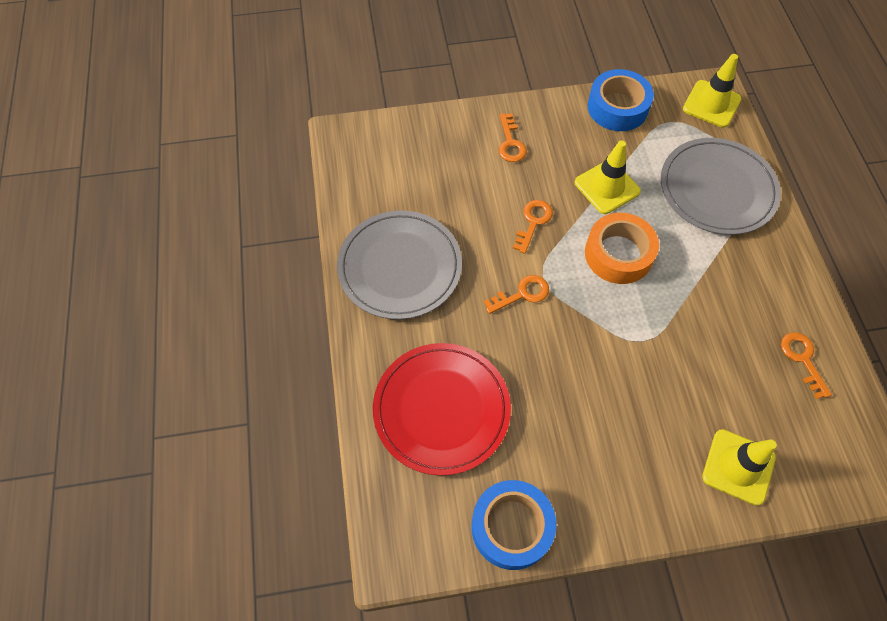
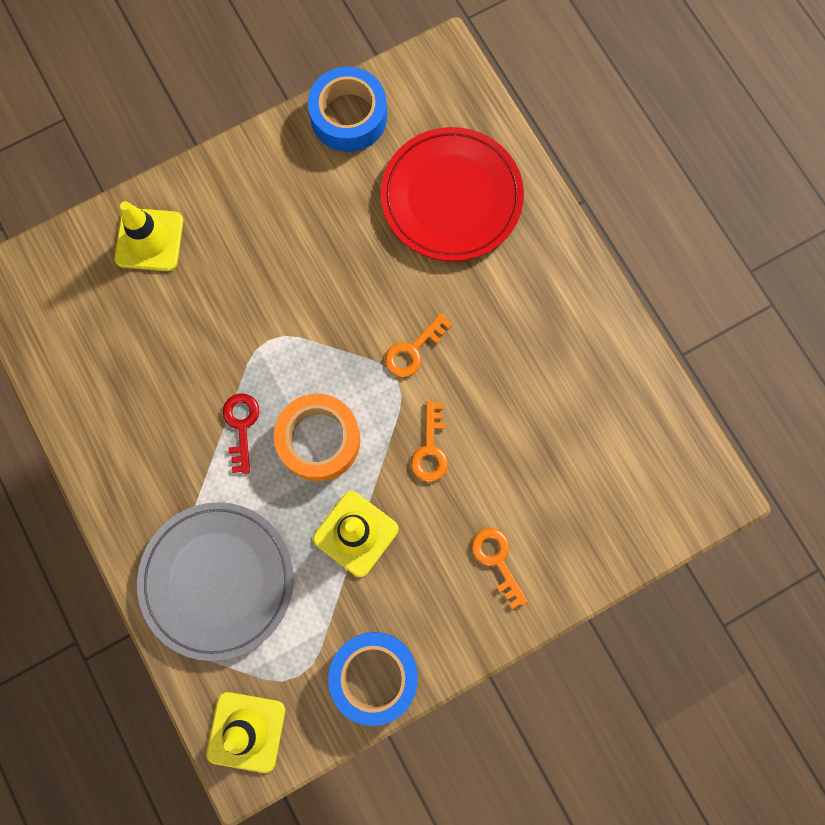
camera: 160 degrees right, 15 degrees up
grey plate [337,211,462,320] -> none
orange key [781,332,832,399] -> none
none -> red key [223,393,259,474]

